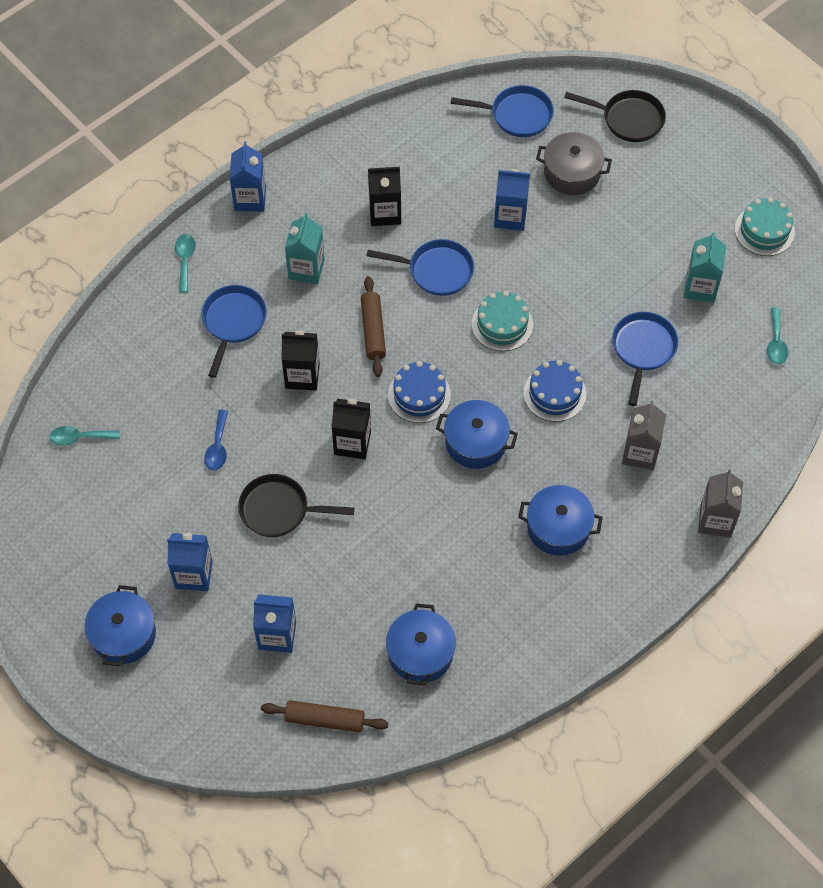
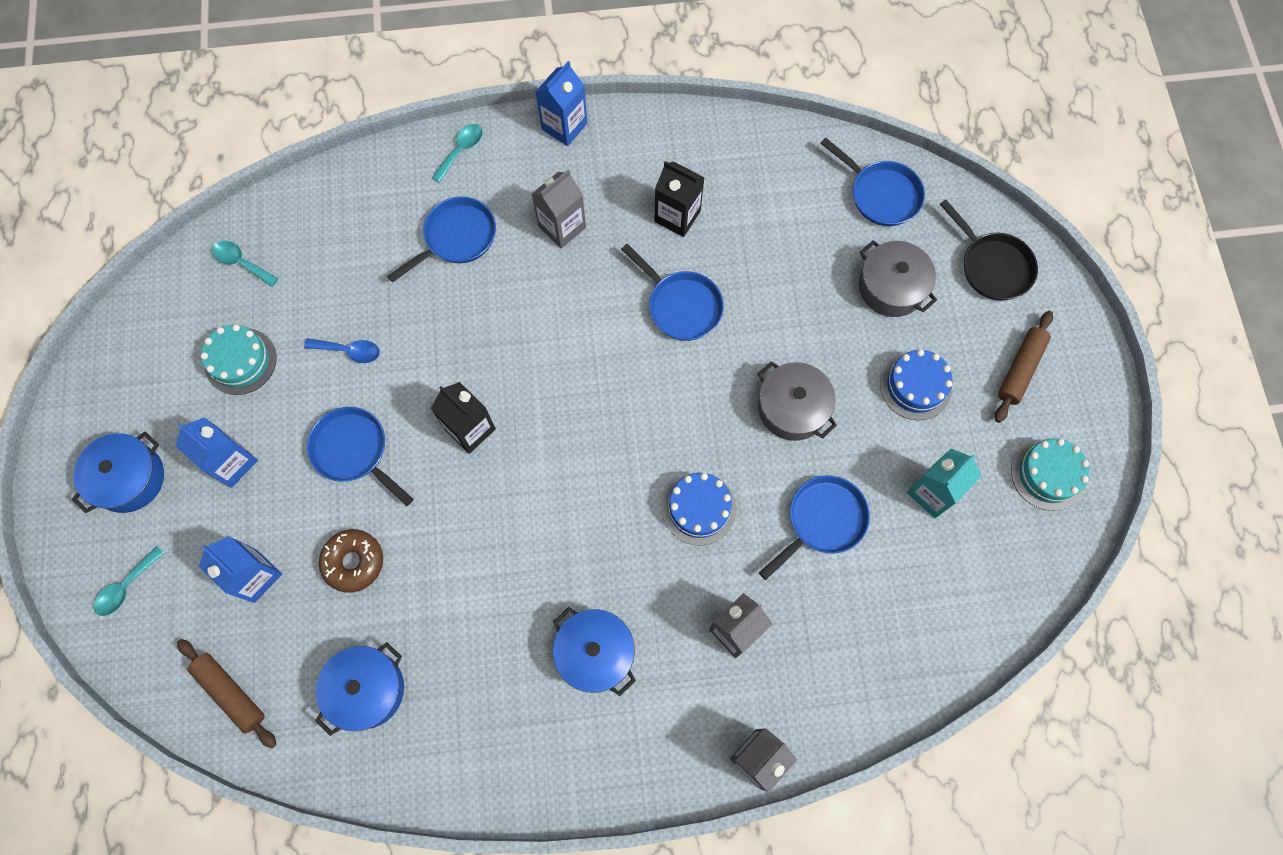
camera: 35 degrees right, 10 degrees up
blue spoon [204,410,228,471] -> blue spoon turned 120 degrees counterclockwise [304,338,380,363]
black pan [238,474,354,537] -> blue pan [307,407,413,506]
black carton [281,330,320,391] -> none
turquoise carton [285,213,325,284] -> grey carton [532,170,586,248]
brown rolling pin [361,276,386,377] -> brown rolling pin moved to [995,311,1053,423]
blue cake [388,361,451,423] -> blue cake moved to [880,349,953,420]
blue pot [436,400,518,469] -> none
turquoise cake [472,291,533,351] -> turquoise cake moved to [200,324,277,395]
blue carton [494,169,530,231] -> none
turquoise spoon [767,307,788,364] -> turquoise spoon moved to [94,546,164,616]
none -> brown donut [319,529,383,593]
none -> grey pot [758,361,837,441]

